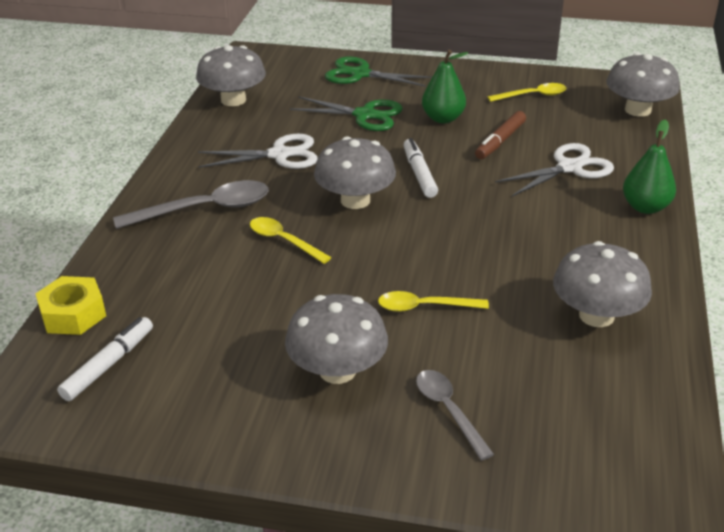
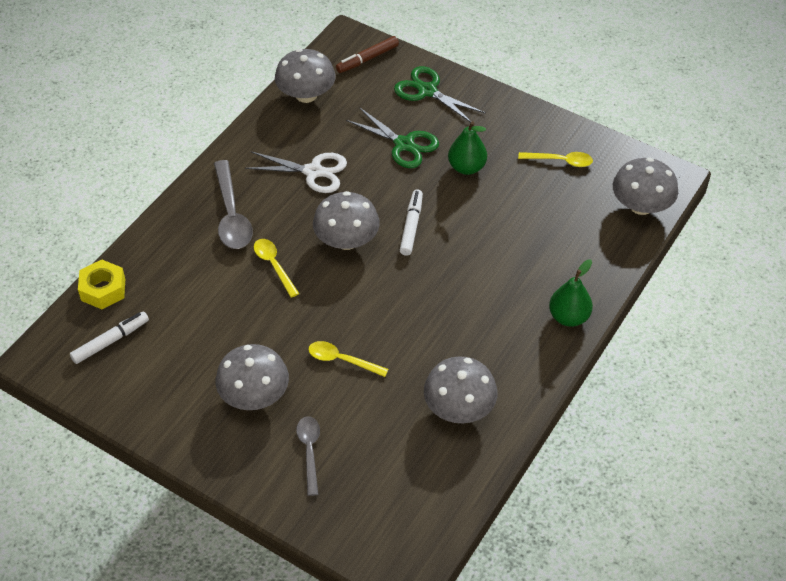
camera: 20 degrees right, 15 degrees up
grey spoon [113,180,269,229] -> grey spoon turned 75 degrees clockwise [214,160,253,249]
brown marker [475,111,526,159] -> brown marker moved to [336,36,399,73]
white scissors [495,143,614,196] -> none

